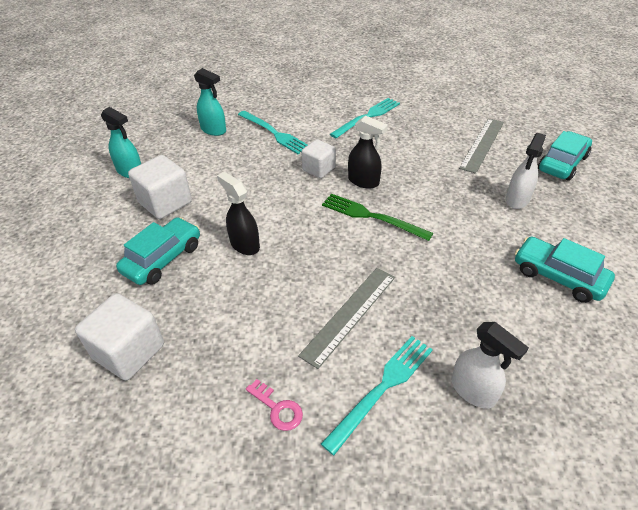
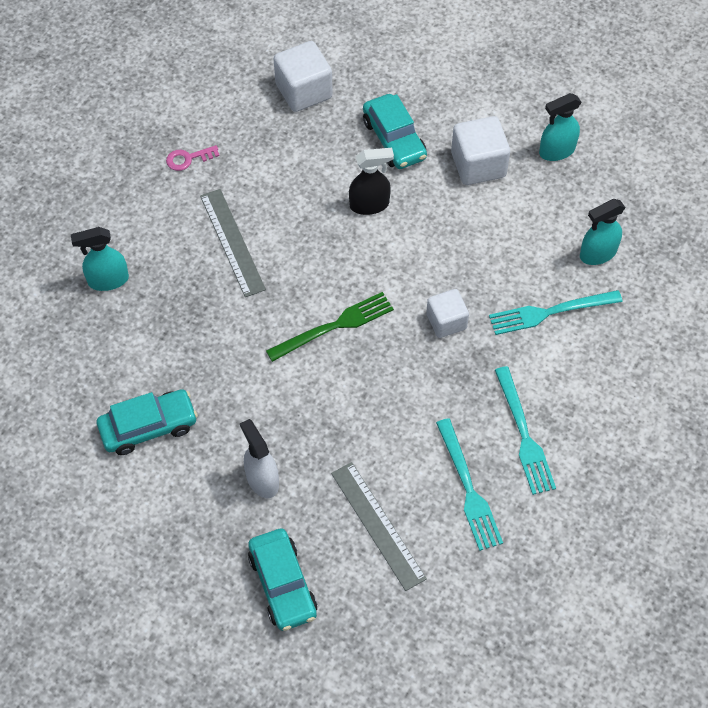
camera: 120 degrees right, 15 degrees up
turquoise fork [321,336,433,455] -> turquoise fork moved to [436,418,503,551]
black spray bottle [348,115,388,189] -> none
white spray bottle [451,322,529,409] -> turquoise spray bottle [71,227,129,291]

